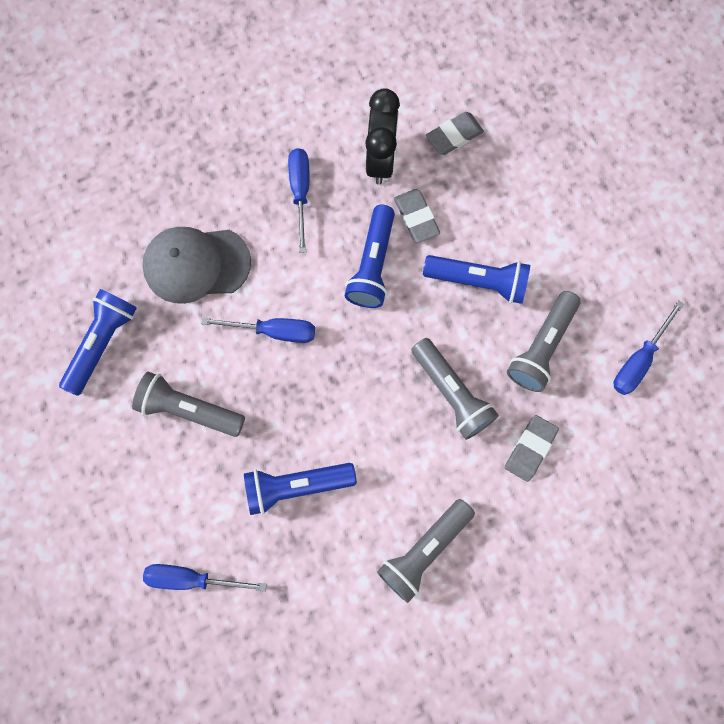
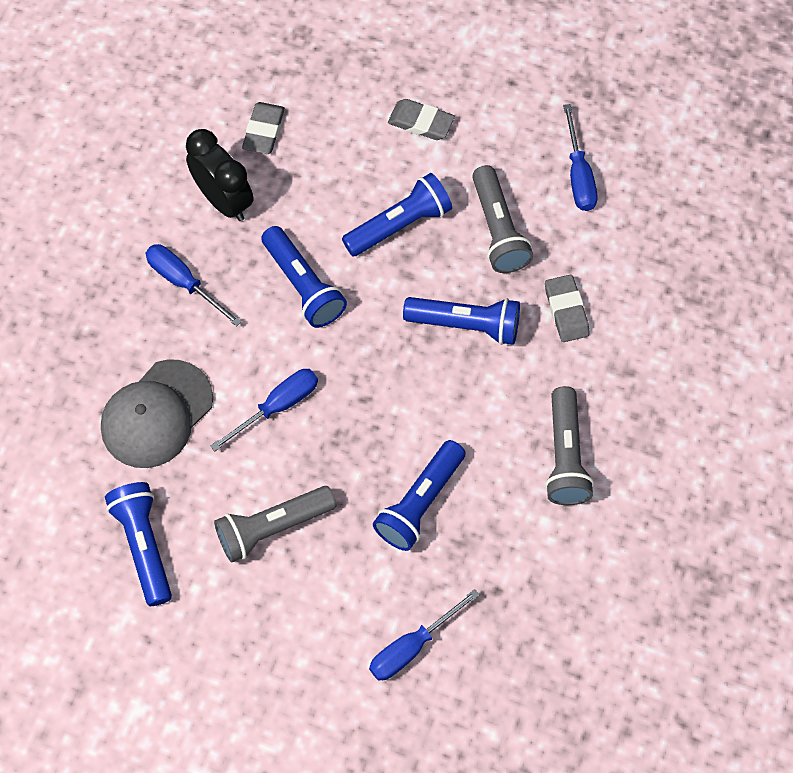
camera: 45 degrees left, 10 degrees down
grey eraser [394,189,440,243] -> grey eraser moved to [388,99,455,140]
grey flashlight [411,338,499,440] -> blue flashlight [403,297,520,345]

